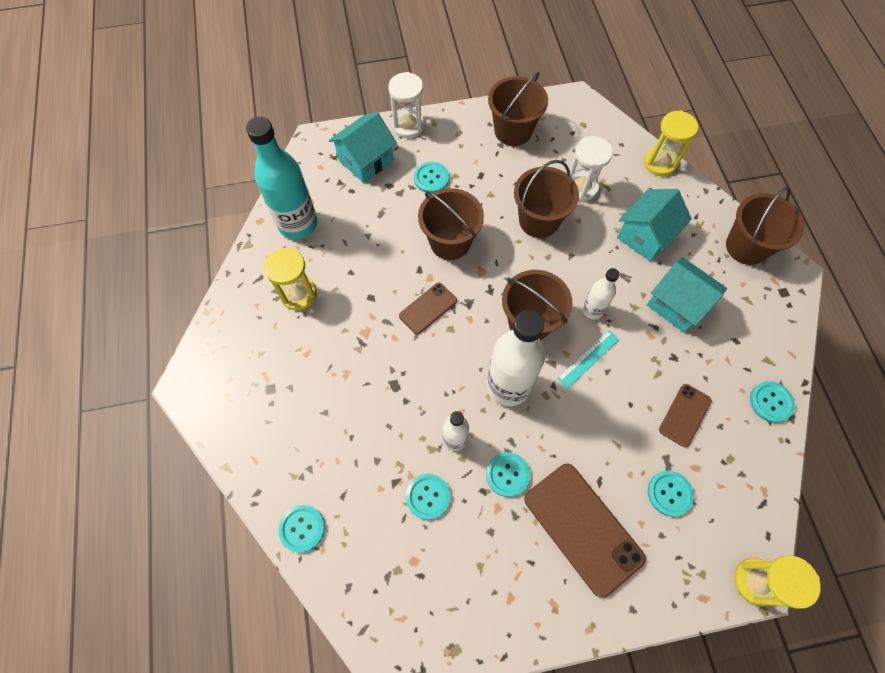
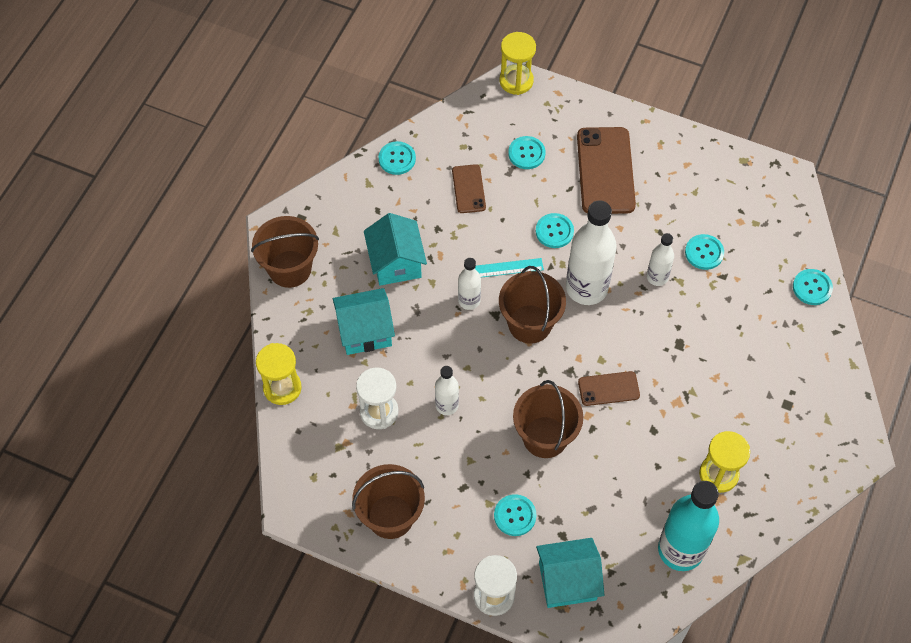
camera: 145 degrees left, 5 degrees down
turquoise button [486,452,530,497] -> turquoise button moved to [536,213,574,248]
brown bucket [514,160,579,238] -> white bottle [435,366,459,415]
brown phone [659,384,712,447] -> brown phone turned 75 degrees counterclockwise [452,164,486,213]

